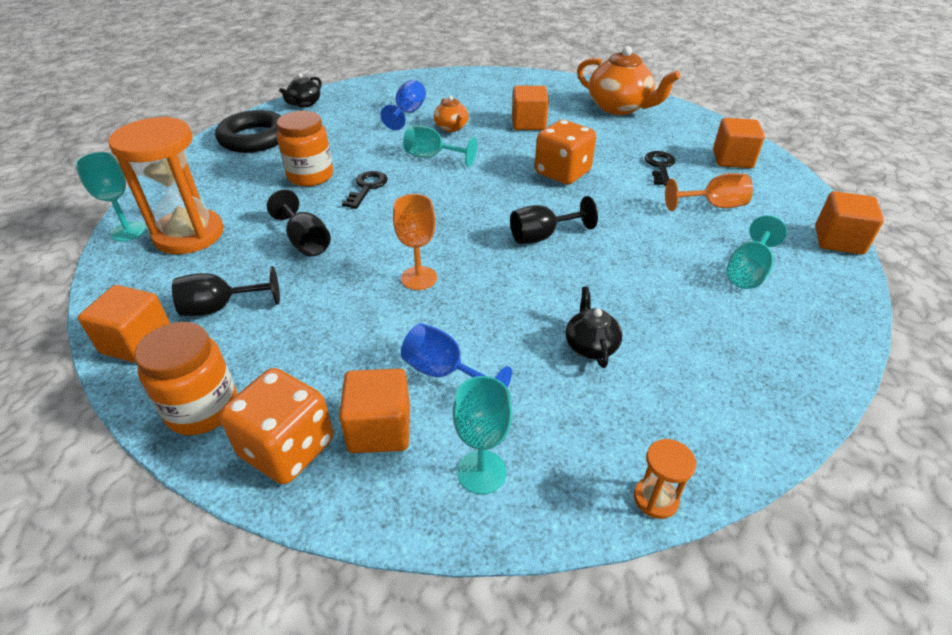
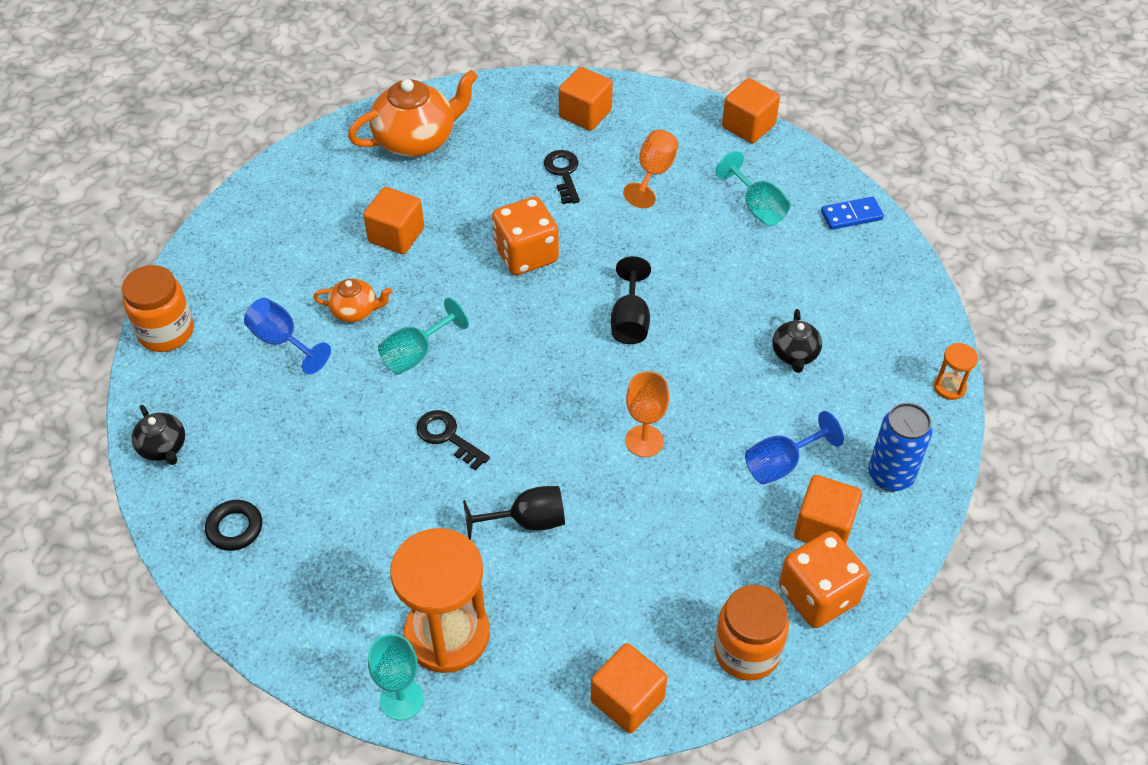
camera: 65 degrees left, 10 degrees up
black goblet [172,266,280,316] -> none
black ring [215,110,281,153] -> black ring [205,500,262,551], size x0.54
orange jar [277,111,333,187] -> orange jar moved to [122,265,194,352]
turquoise goblet [453,376,512,494] -> blue can [868,403,932,492]
black teapot [566,287,622,368] -> black teapot turned 105 degrees counterclockwise [772,309,822,373]
black key [644,151,675,186] -> black key turned 45 degrees clockwise [544,150,580,204]
none -> blue domino [821,197,884,230]

